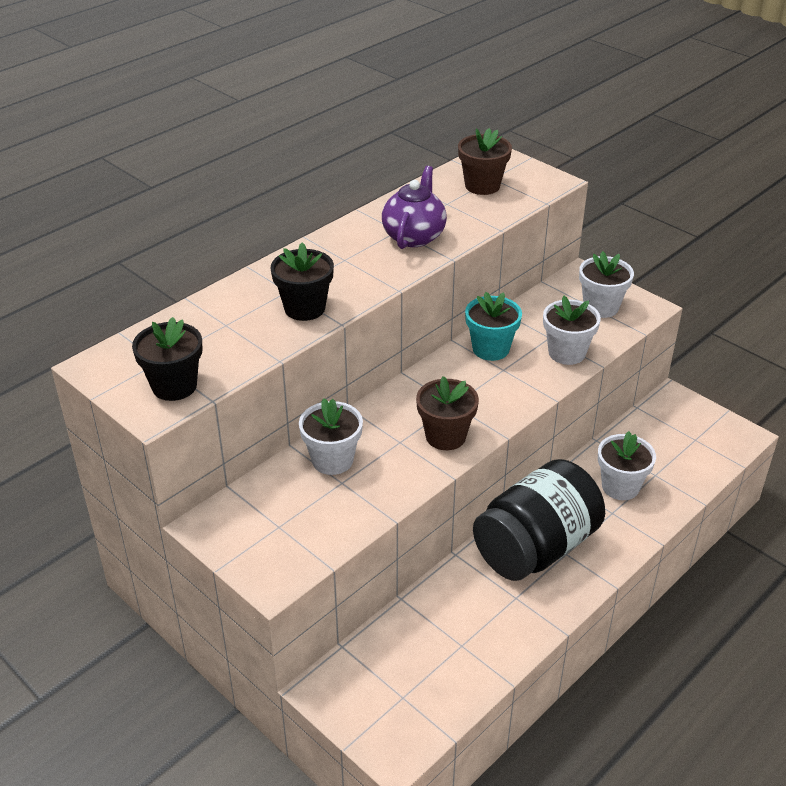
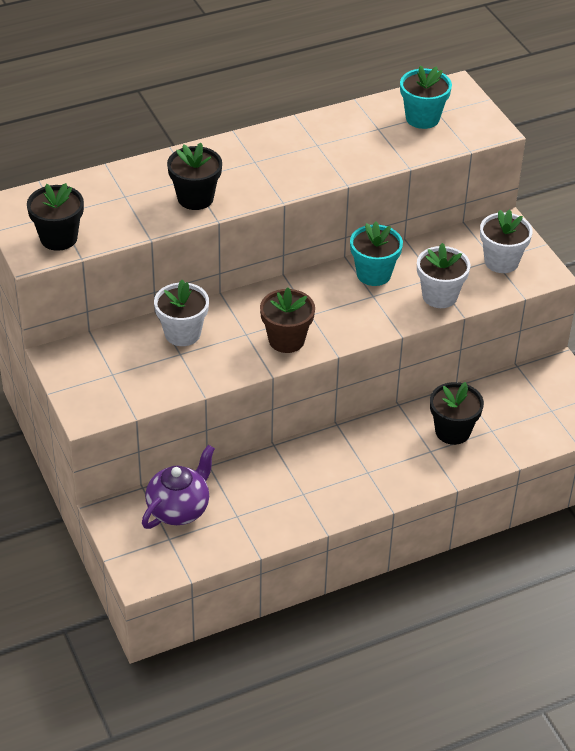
camera: 20 degrees right, 5 degrees up
purple teapot [382,166,447,249] -> purple teapot moved to [142,445,215,529]
brown flower pot [458,128,512,195] -> turquoise flower pot [400,65,452,129]
black jar [473,459,605,581] -> none
white flower pot [598,431,656,500] -> black flower pot [430,382,484,445]

